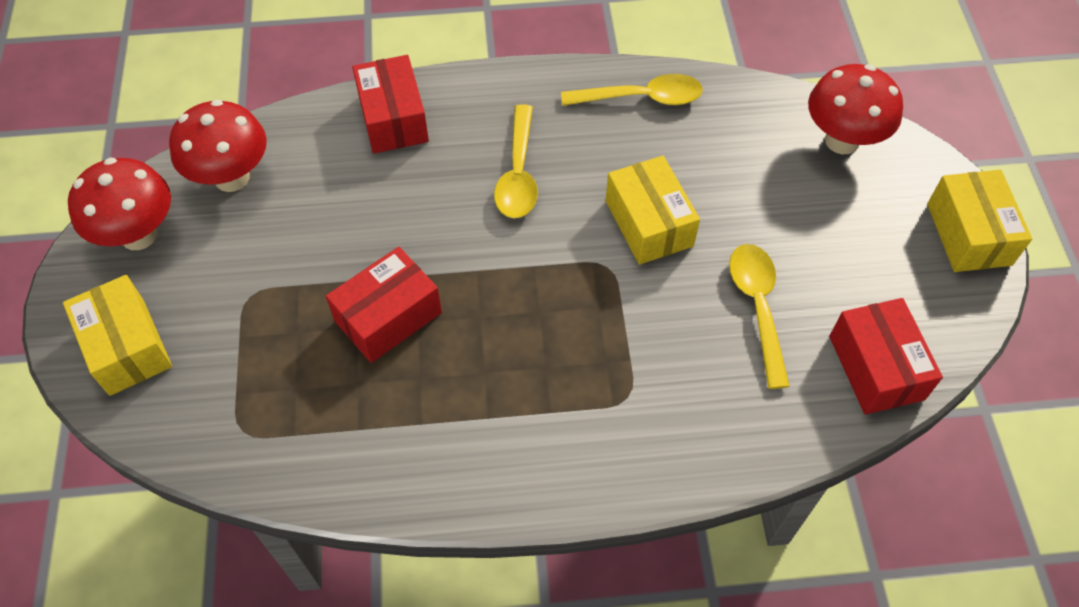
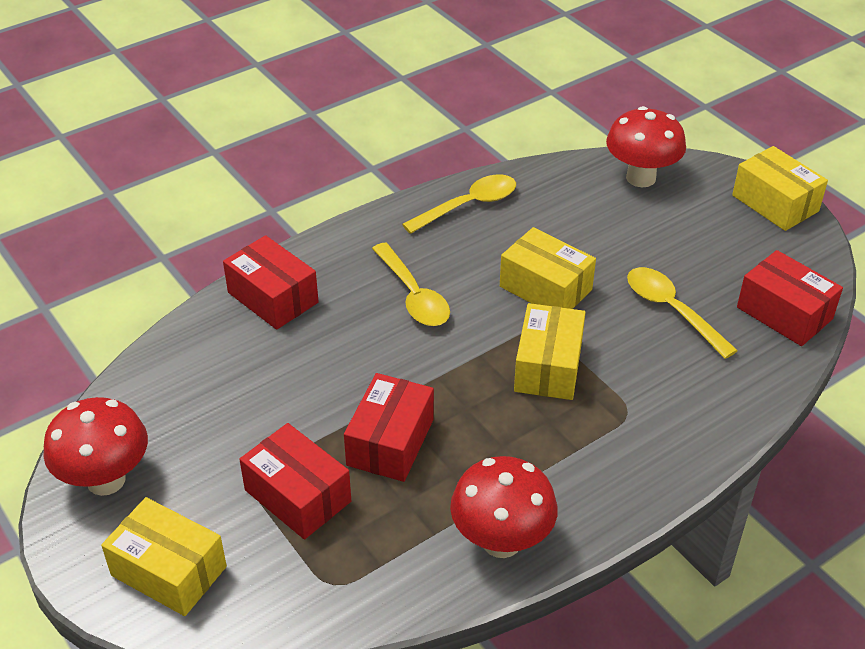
camera: 30 degrees left, 15 degrees down
red mushroom [169,100,267,192] -> red mushroom moved to [450,456,558,558]
none -> red box [239,423,351,539]
none -> yellow box [514,303,586,400]

